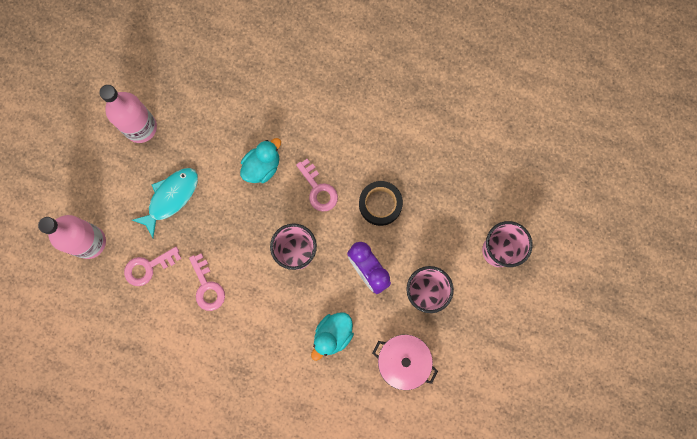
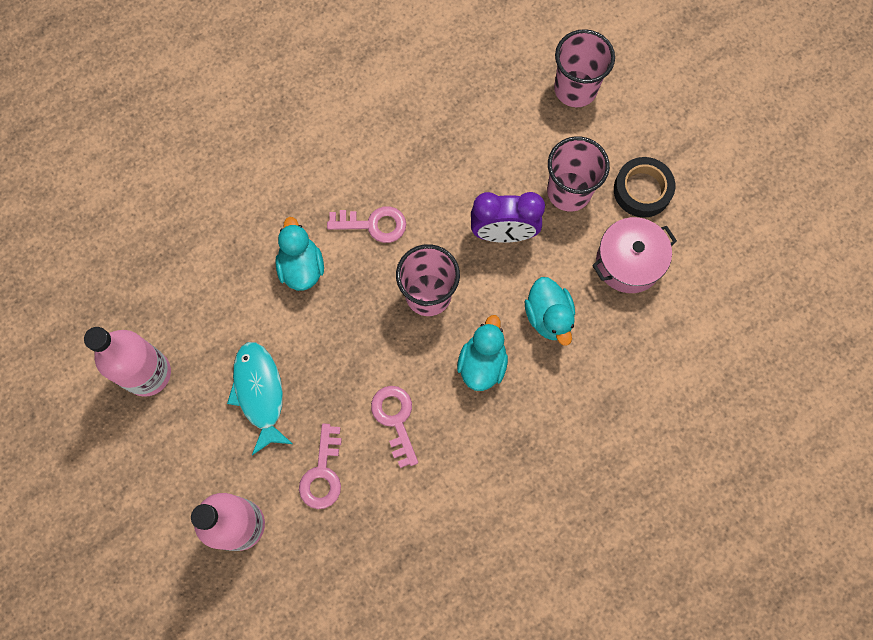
camera: 55 degrees left, 5 degrees down
pink key [189,253,225,311] -> pink key turned 120 degrees counterclockwise [371,386,418,468]
black tape [359,181,403,226] -> black tape moved to [614,157,675,218]
none -> turquoise duck [457,315,508,391]

